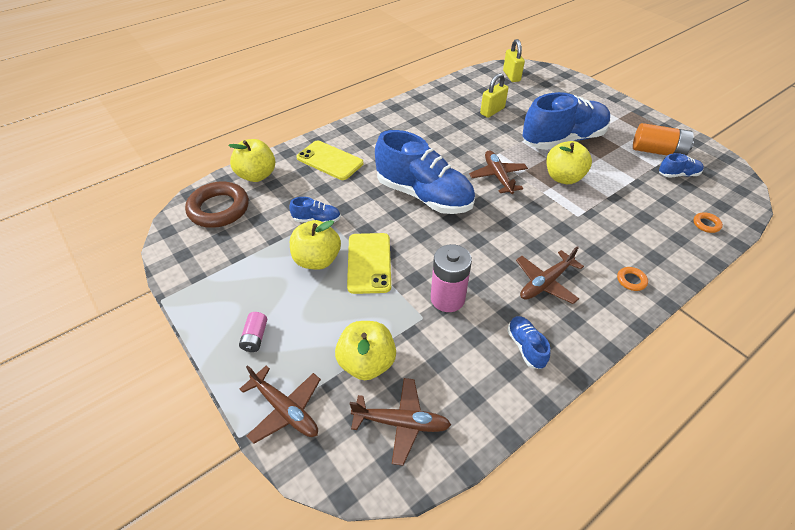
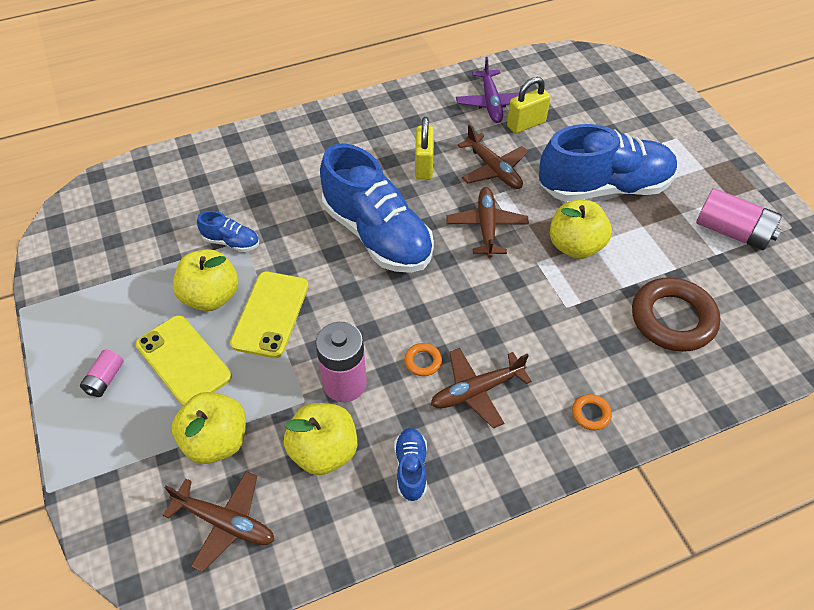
camera: 15 degrees right, 5 degrees up
brown ring [185,181,249,228] -> brown ring moved to [632,277,720,352]
yellow apple [228,139,275,182] -> yellow apple moved to [284,403,357,475]
brown plane [240,365,321,444] -> brown plane moved to [458,124,528,189]
yellow phone [296,140,363,180] -> yellow phone moved to [136,315,232,406]
yellow padlock [503,39,525,82] -> yellow padlock moved to [415,117,434,180]
orange battery [633,123,694,156] -> pink battery [696,188,782,250]
blue shoe [659,153,704,177] -> none
orange ring [693,212,723,233] -> orange ring moved to [404,343,442,376]
none -> purple plane [456,57,527,123]

